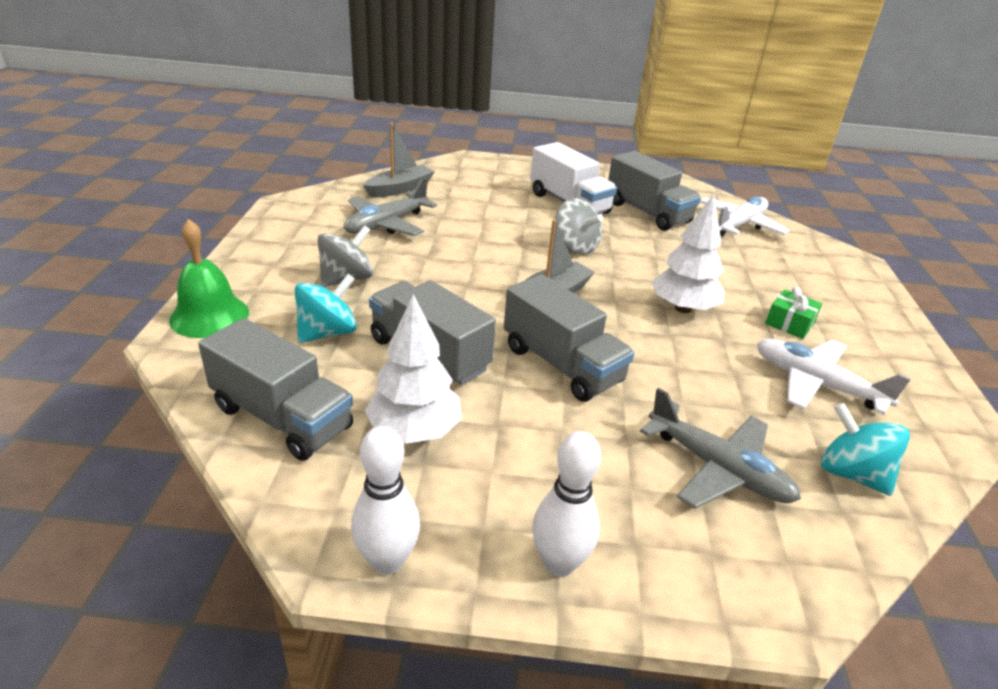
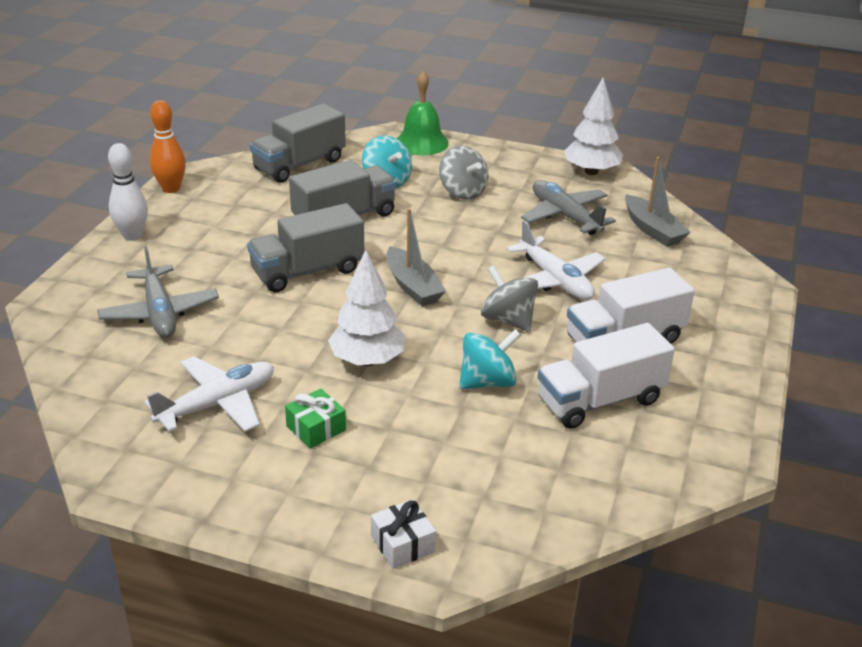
camera: 105 degrees right, 0 degrees up
white bowling pin [351,426,420,575] -> orange bowling pin [150,100,186,193]
white tree [365,294,462,444] -> white tree moved to [564,78,623,175]
grey spinning top [555,198,603,255] -> grey spinning top turned 75 degrees clockwise [481,265,538,332]
grey truck [608,151,701,231] -> white truck [537,323,675,429]
grey plane [640,388,801,508] -> grey plane turned 75 degrees counterclockwise [97,246,219,338]
white plane [700,196,790,237] -> white plane moved to [506,220,606,300]
turquoise spinning top [821,403,910,496] -> turquoise spinning top moved to [459,329,521,389]
none -> white gift [371,499,436,569]

